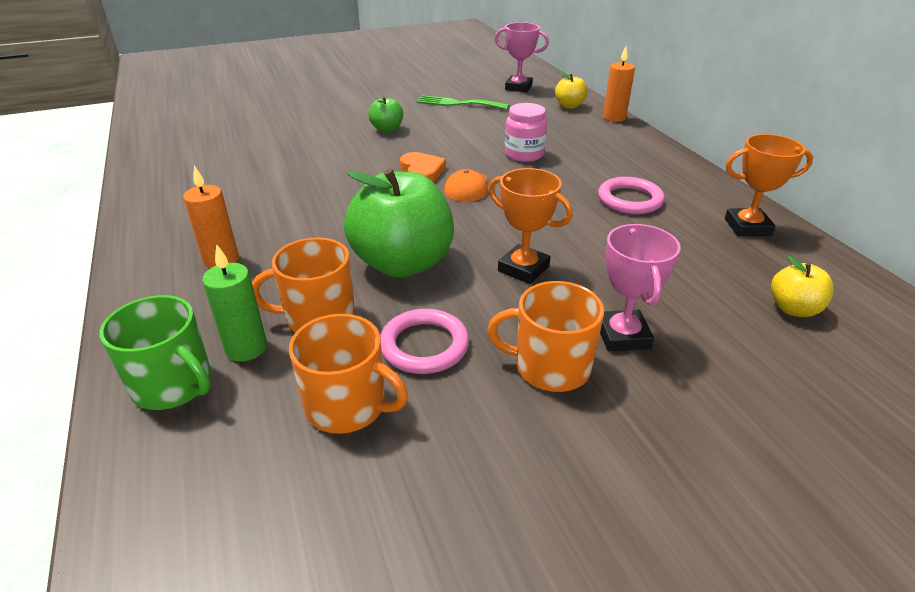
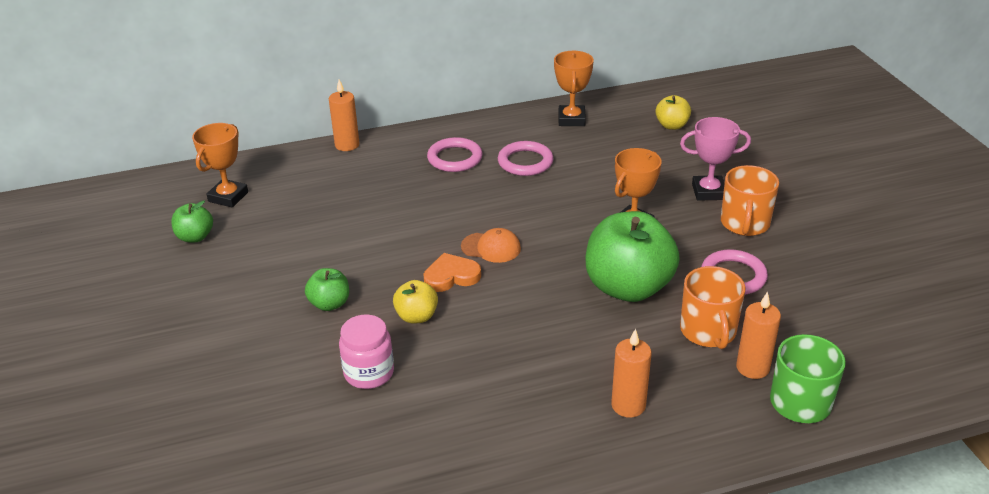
camera: 85 degrees left, 0 degrees up
green candle [202,245,267,362] -> orange candle [736,291,781,379]
orange mug [289,314,408,434] -> none
green fork [416,95,509,110] -> none
pink trophy [495,22,549,93] -> orange trophy [192,123,248,208]
pink jar [505,103,547,162] -> pink jar moved to [339,315,394,389]
yellow apple [555,72,588,109] -> yellow apple moved to [393,280,438,324]
none -> green apple [171,200,213,243]
none -> pink ring [427,137,483,172]

